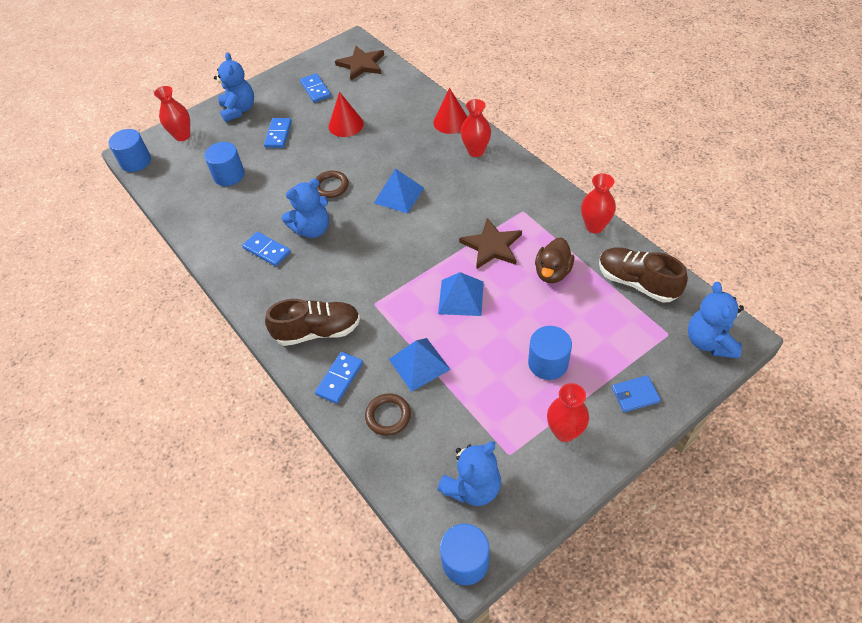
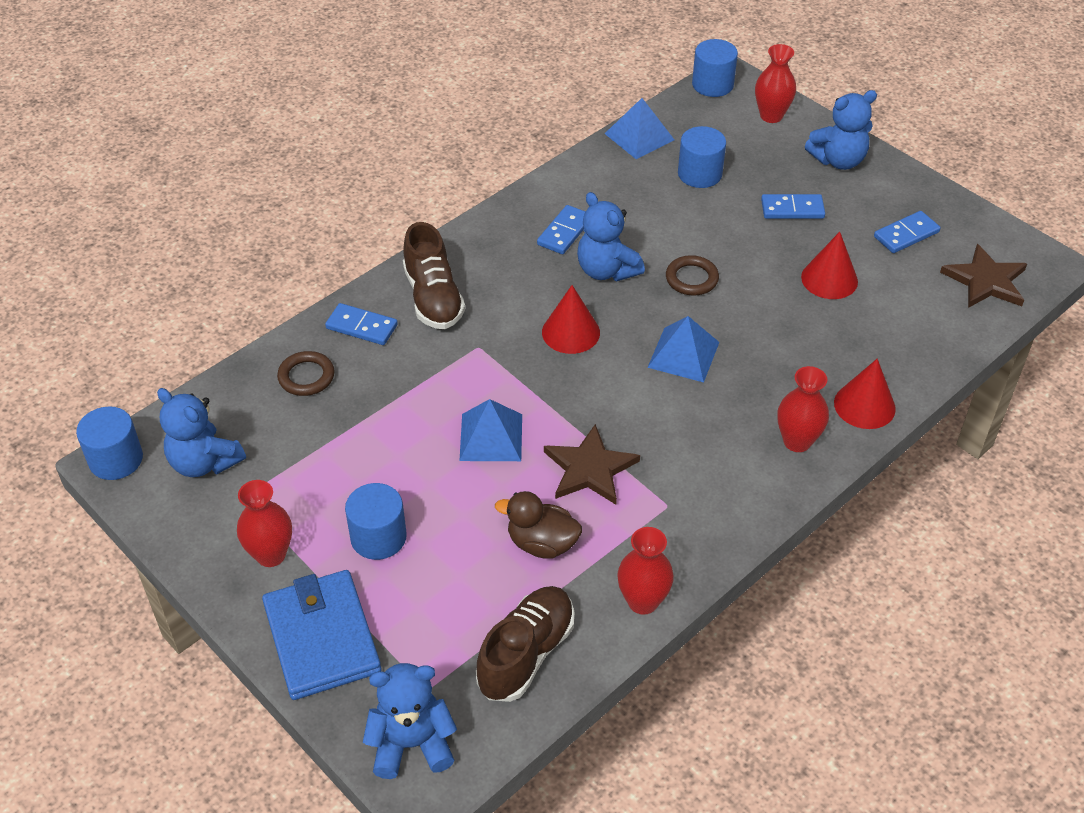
camera: 80 degrees right, 5 degrees down
blue pyramid [389,338,451,392] -> blue pyramid moved to [605,98,674,159]
blue wallet [612,375,661,412] -> blue wallet [262,570,381,700], size x2.13
none -> red cone [542,285,600,354]

